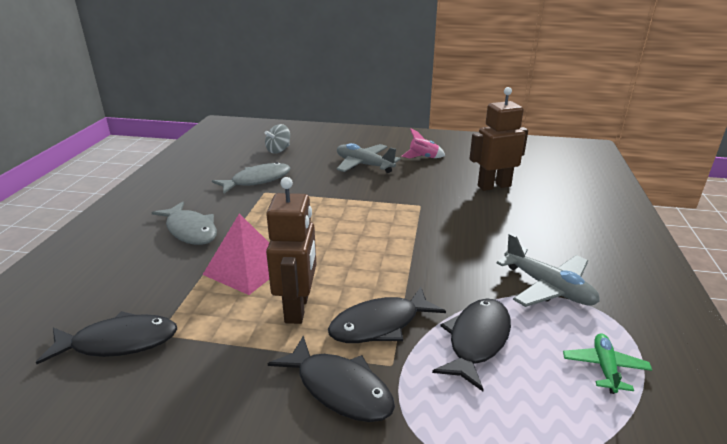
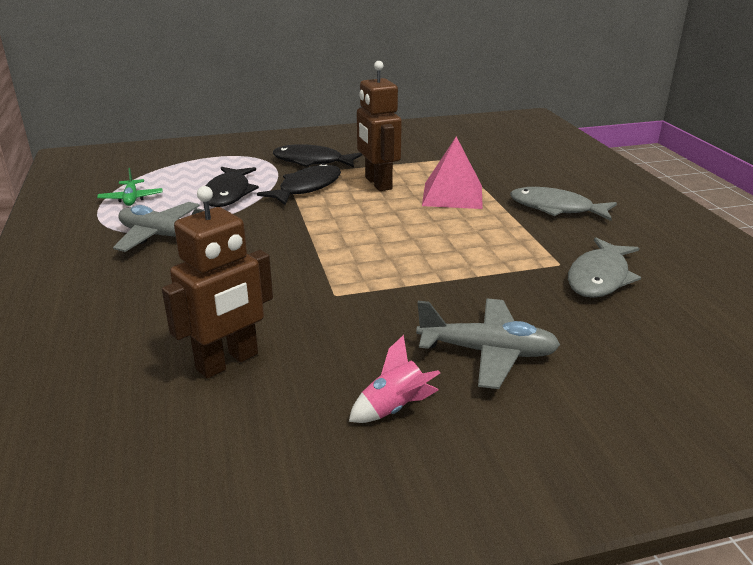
camera: 155 degrees right, 0 degrees up
black fish [36,311,177,364] -> none
grey spinning top [265,124,290,154] -> none

